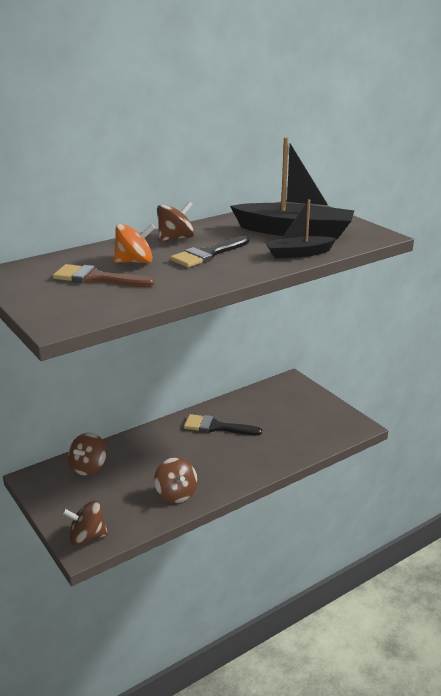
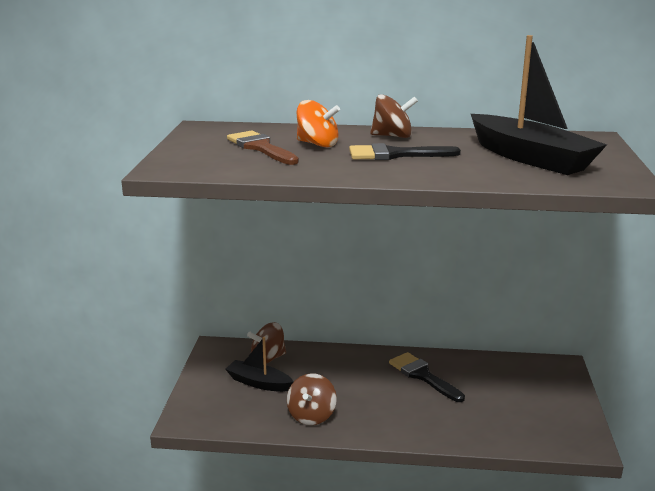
camera: 40 degrees right, 5 degrees down
brown spinning top [62,501,108,546] -> none
black boat [264,200,337,259] -> black boat moved to [225,337,294,392]

